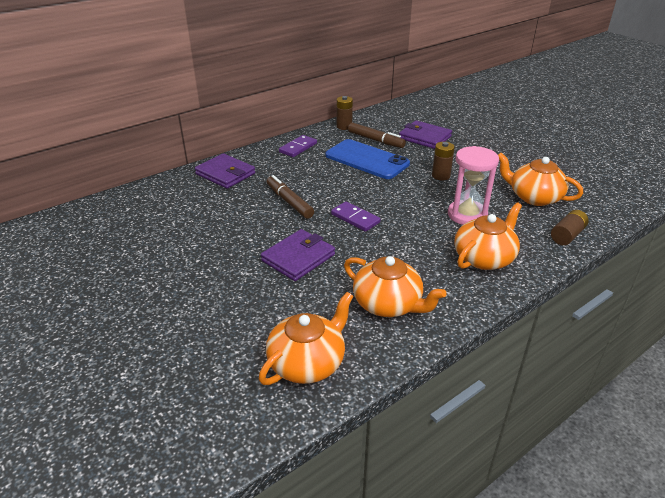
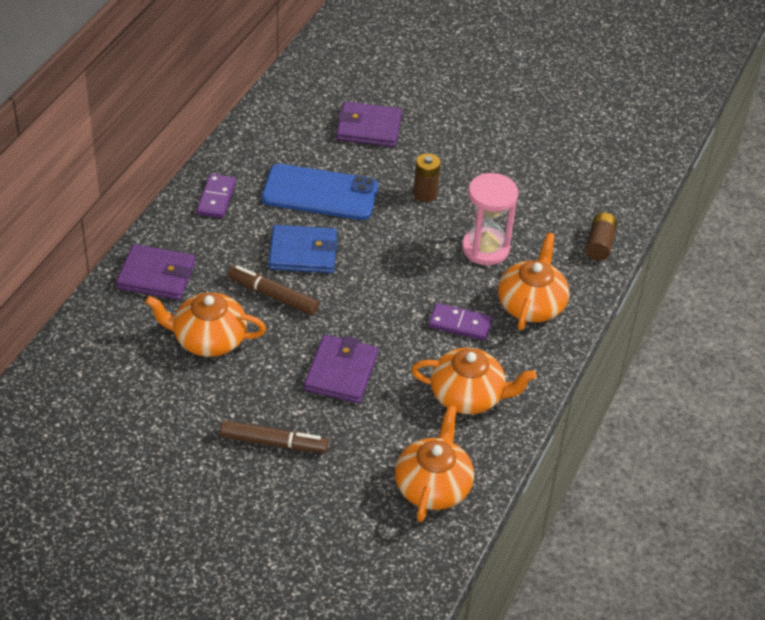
camera: 30 degrees left, 10 degrees up
purple domino [331,201,380,232] -> purple domino moved to [429,303,492,340]
brown battery [337,96,353,130] -> none
brown marker [348,122,406,148] -> brown marker moved to [220,420,329,453]
orange teapot [498,153,583,206] -> orange teapot moved to [145,292,266,357]
none -> blue wallet [269,225,338,273]

